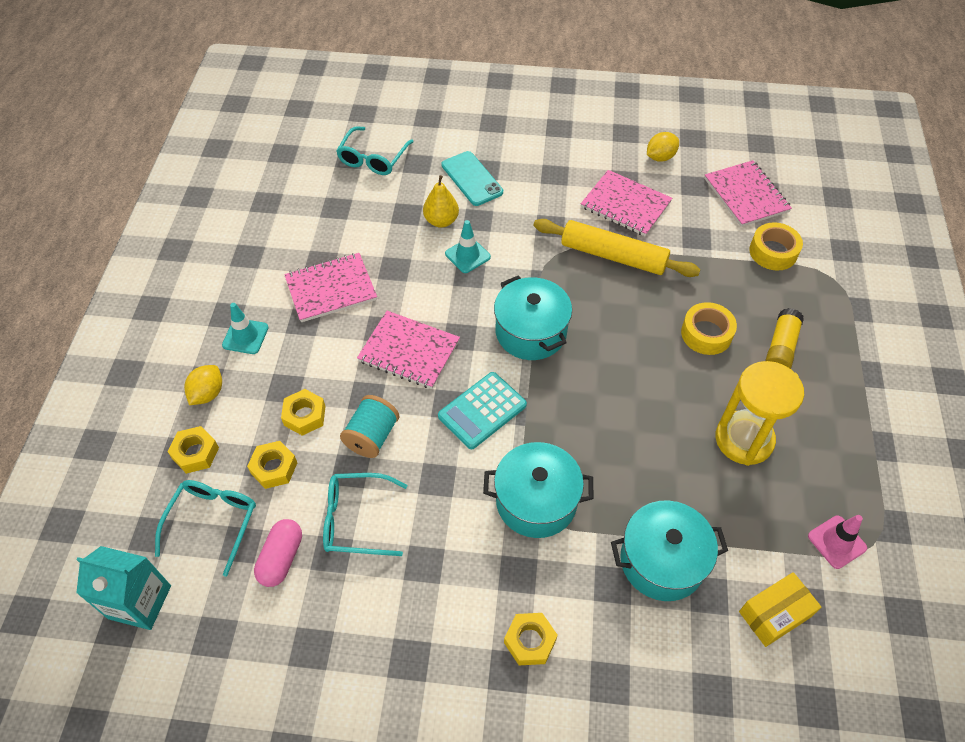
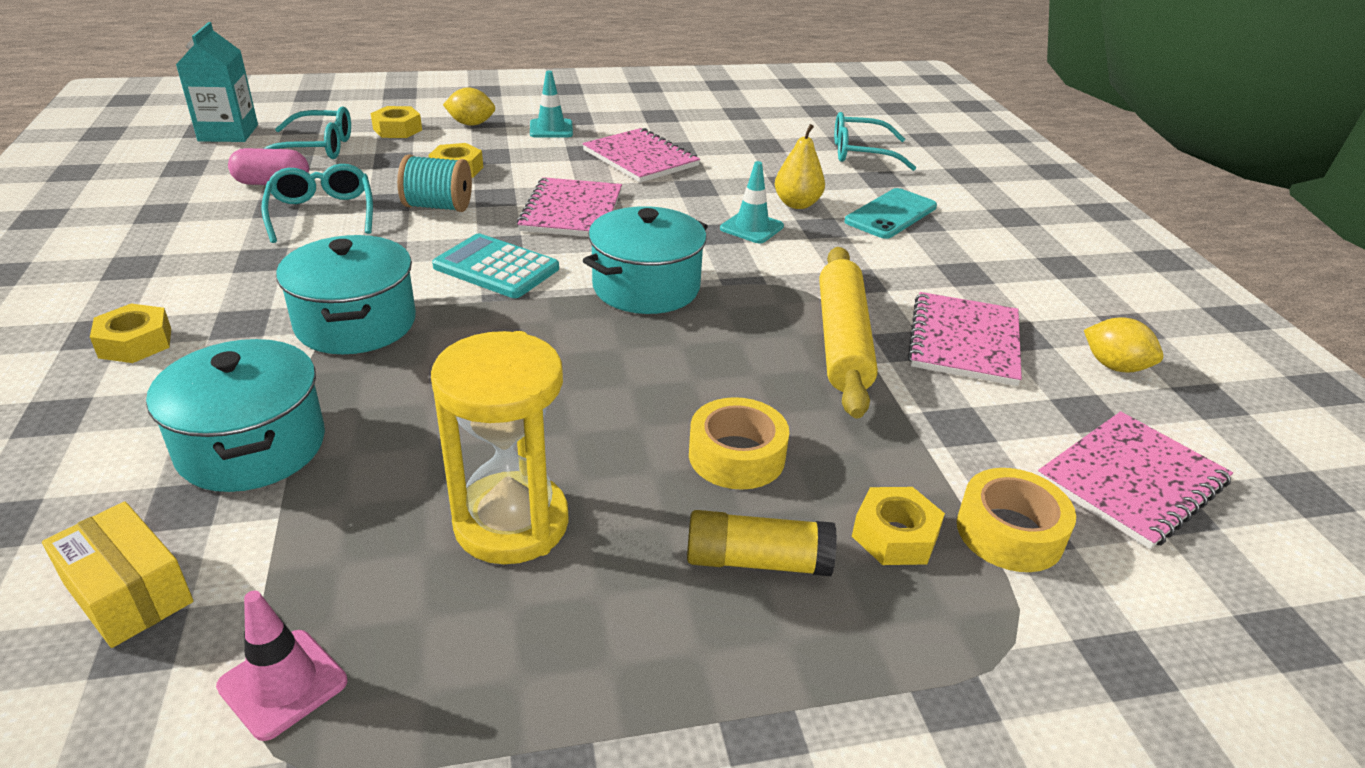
camera: 70 degrees right, 20 degrees down
yellow nut [247,441,297,489] -> yellow nut moved to [852,487,945,565]

